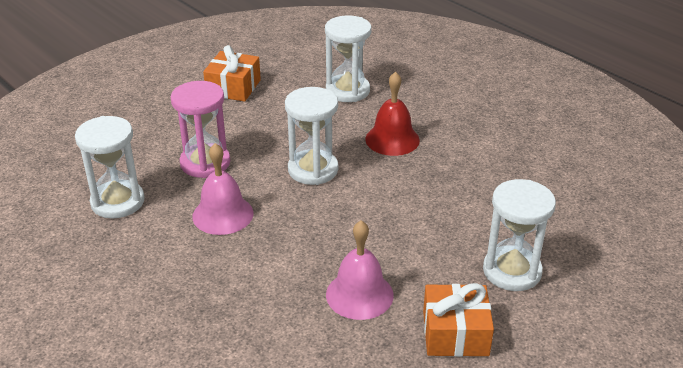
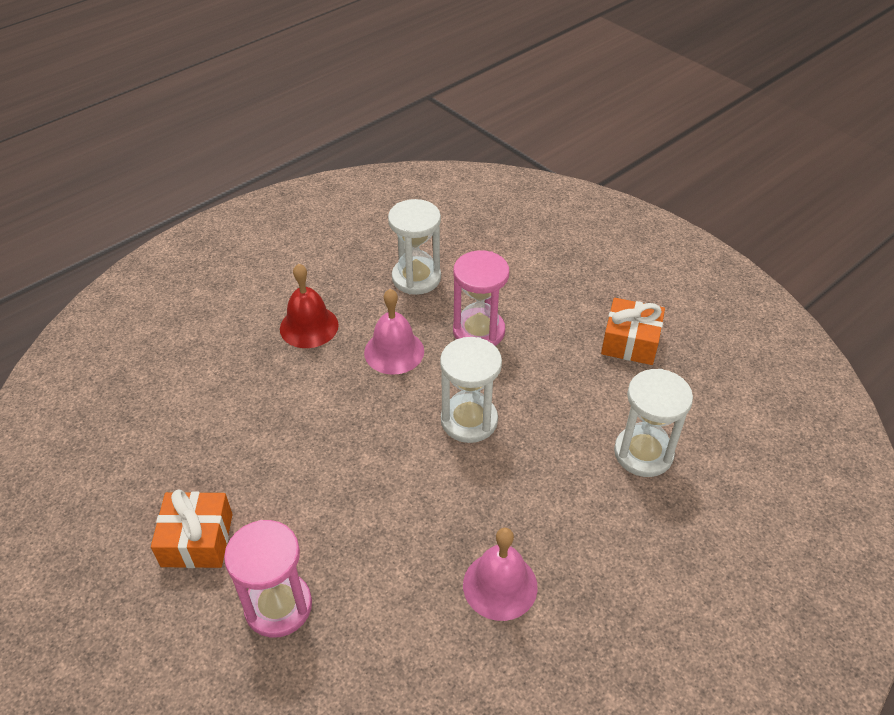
camera: 90 degrees right, 10 degrees up
pink bell [326,220,394,320] -> pink bell moved to [463,528,538,621]
red bell [365,72,420,156] -> red bell moved to [280,263,339,348]
white hourglass [483,179,556,291] -> pink hourglass [224,520,312,638]

